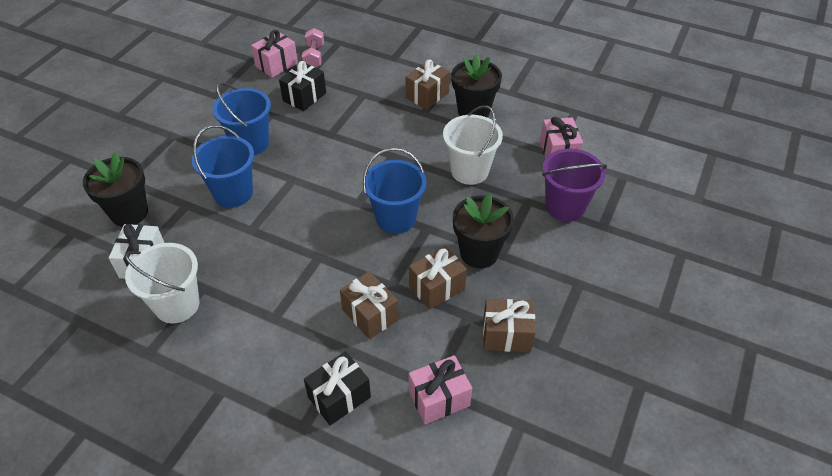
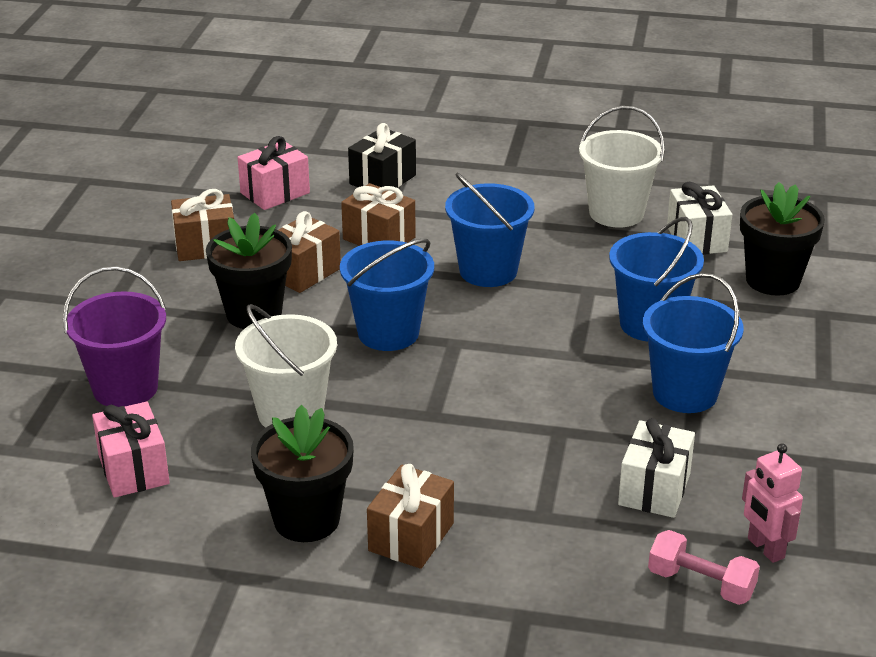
camera: 165 degrees right, 15 degrees down
pink gift [251,30,298,78] -> pink robot [742,443,803,563]
black gift [279,61,326,111] -> white gift [618,418,695,518]
pink dumbbell [302,28,324,68] -> pink dumbbell turned 45 degrees counterclockwise [648,530,760,605]
none -> blue bucket [445,173,535,287]

